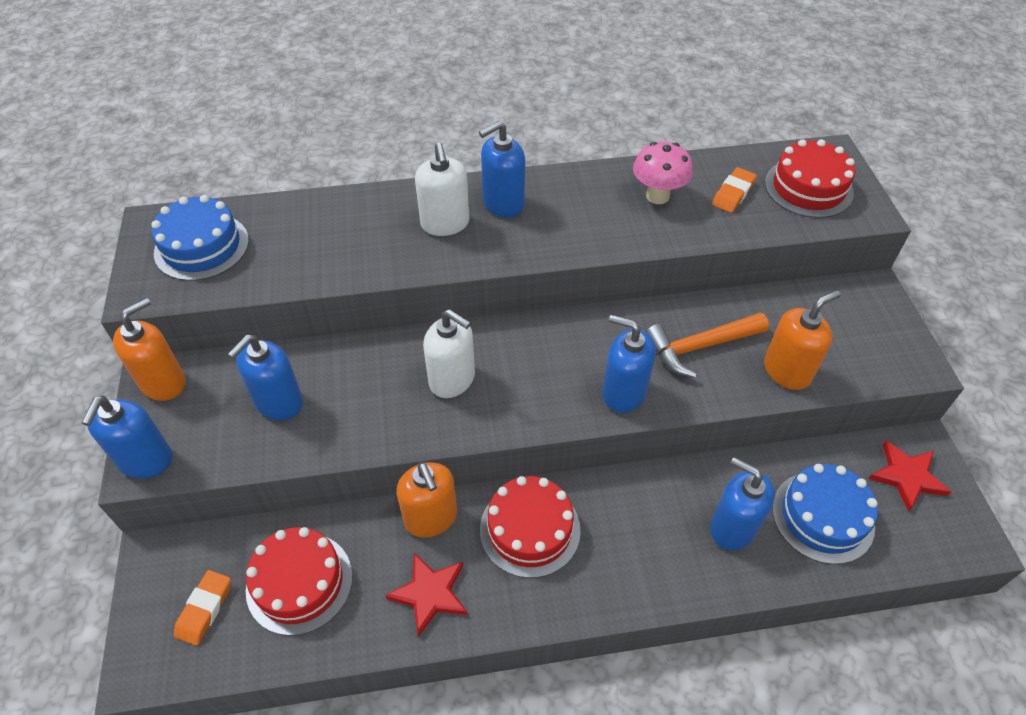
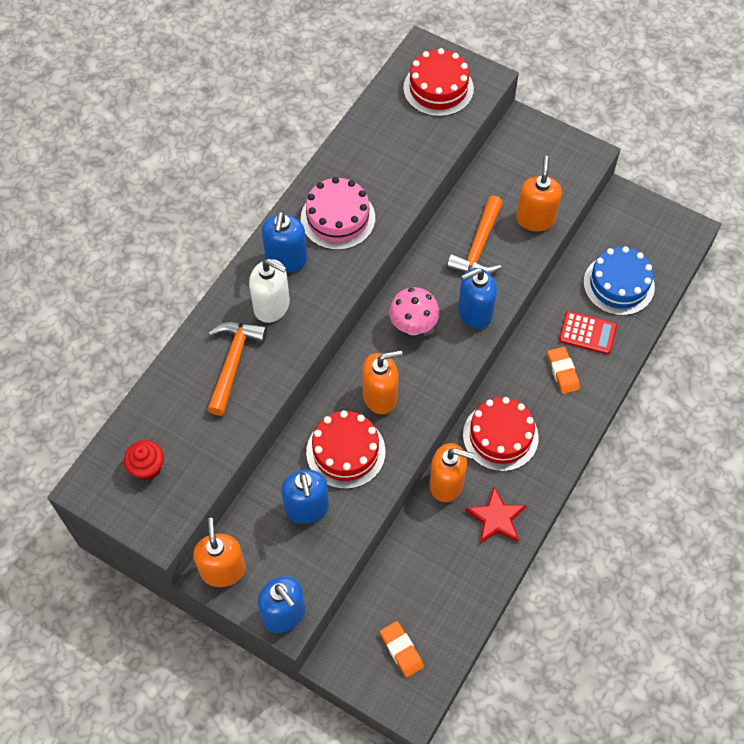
camera: 50 degrees left, 10 degrees up
blue cake [151,195,249,281] -> red cupcake [124,440,164,480]
red cake [246,527,353,636] -> red cake moved to [306,411,386,489]
white soap dispenser [423,309,475,398] -> orange soap dispenser [362,350,402,414]
pink mushroom [633,142,693,204] -> pink mushroom moved to [389,287,440,335]
blue soap dispenser [711,457,775,550] -> red calculator [559,311,617,354]
orange eraser [712,167,757,213] -> orange eraser moved to [548,347,580,394]
red star [868,441,951,512] -> none
none -> orange hammer [207,322,267,416]
none -> pink cake [301,177,375,250]

